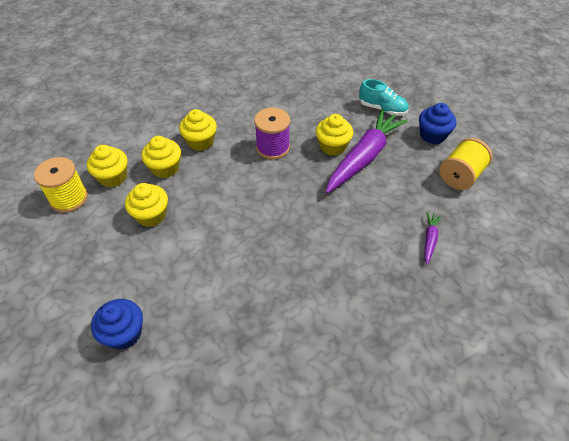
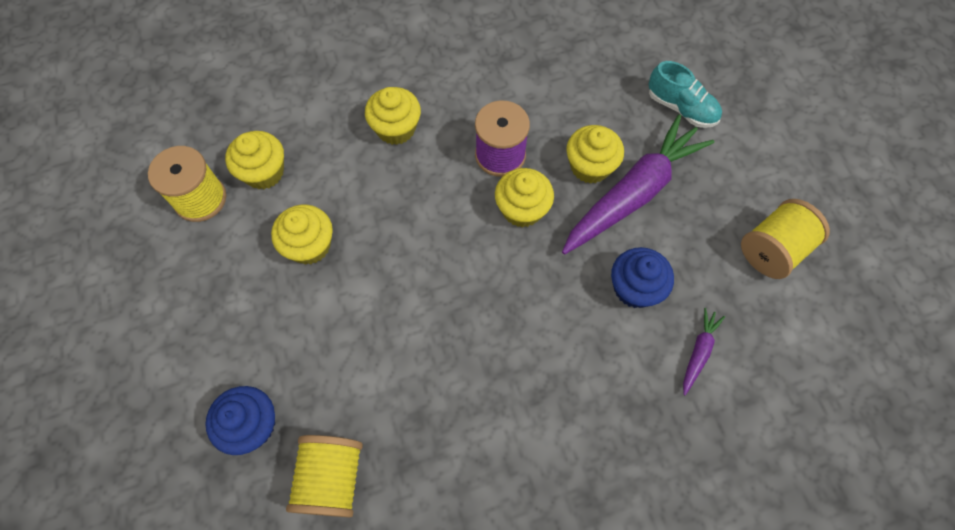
camera: 10 degrees right, 15 degrees up
yellow cupcake [142,136,181,178] -> yellow cupcake moved to [495,168,554,228]
blue cupcake [419,103,456,144] -> blue cupcake moved to [611,247,674,308]
none -> yellow spool [286,435,363,517]

